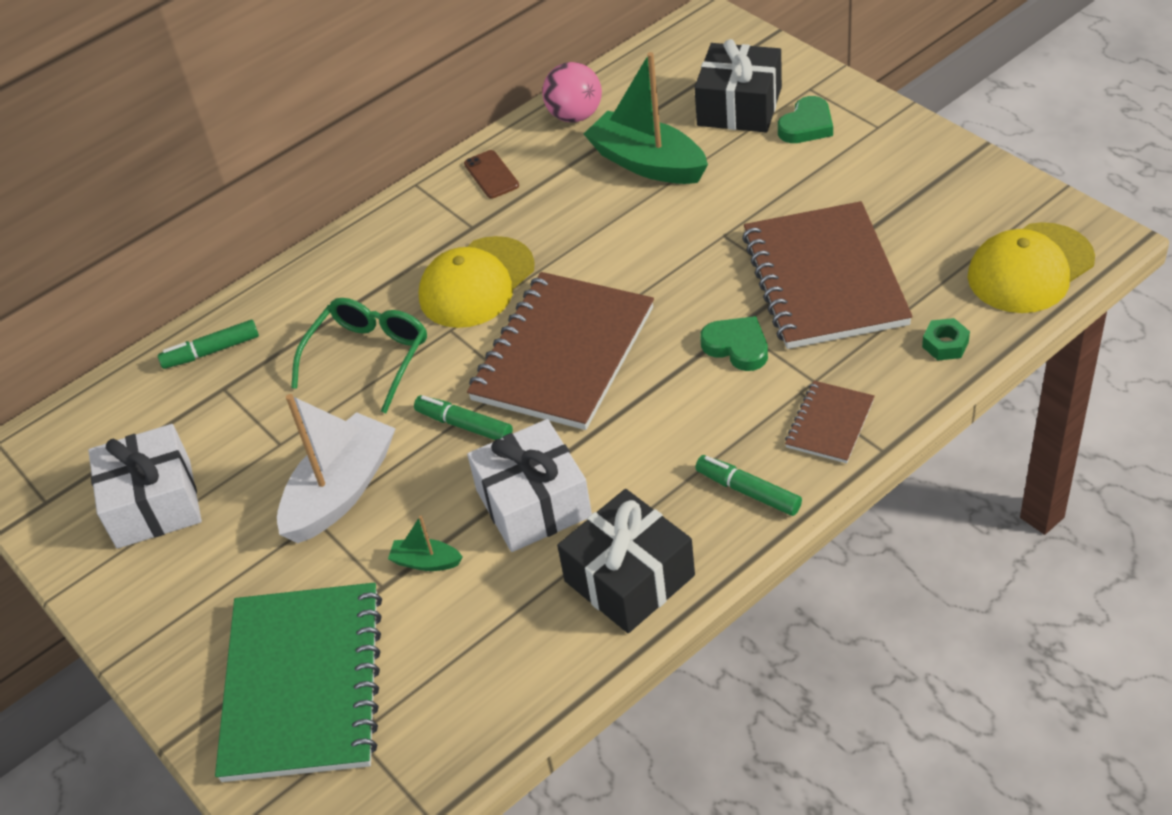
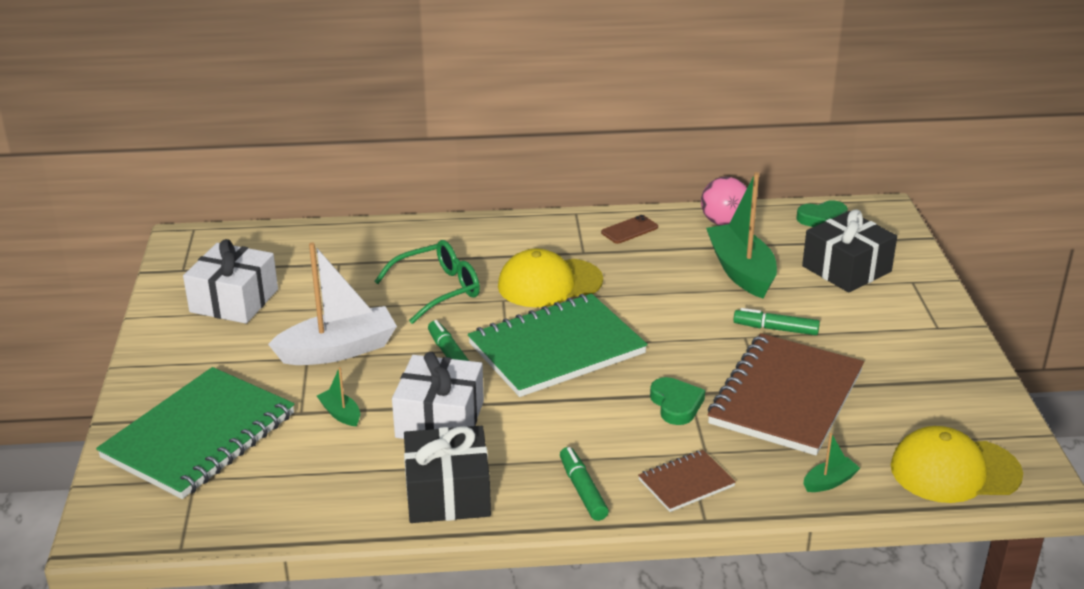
camera: 30 degrees right, 15 degrees down
green marker [158,320,259,369] -> green marker moved to [733,308,820,335]
brown phone [464,150,519,199] -> brown phone turned 45 degrees clockwise [601,215,658,244]
brown notebook [467,272,654,430] -> green notebook [468,293,648,397]
green heart [778,96,833,143] -> green heart moved to [796,200,848,227]
green nut [922,318,970,360] -> green boat [803,433,860,492]

